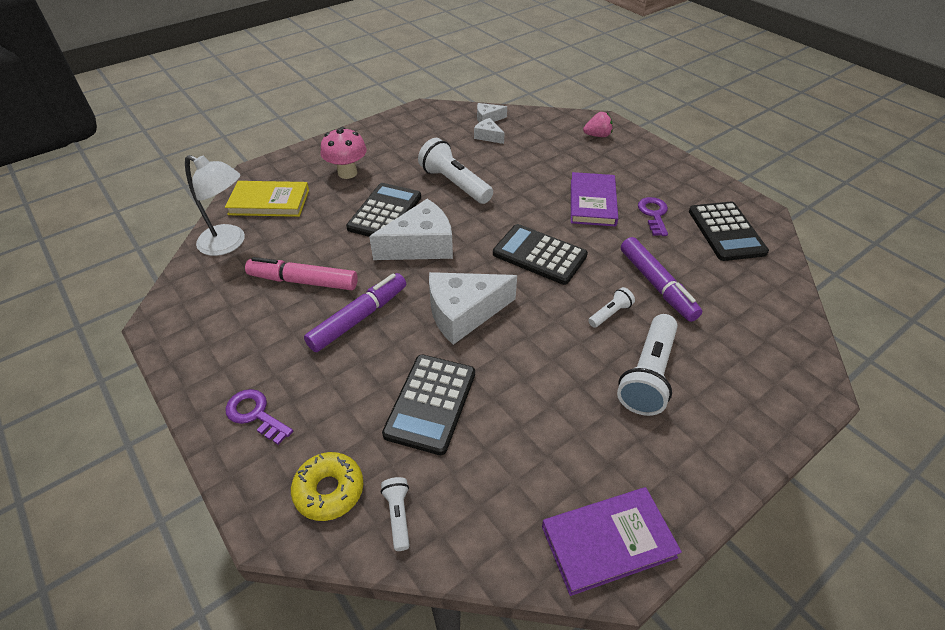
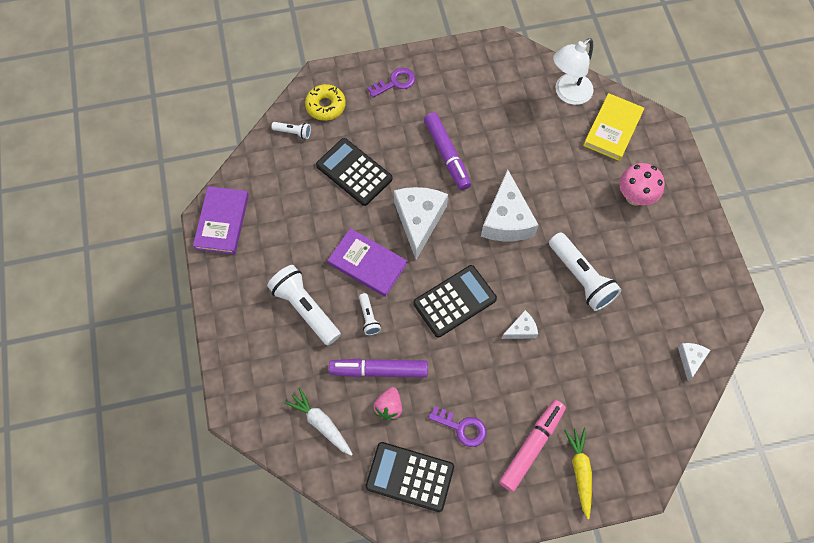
camera: 115 degrees right, 20 degrees up
pink marker [245,257,358,290] -> pink marker moved to [499,400,566,492]
black calculator [346,183,421,237] -> none
white flashlight [418,138,493,204] -> white flashlight turned 75 degrees clockwise [549,232,621,311]
white cheese [474,118,505,144] -> white cheese moved to [501,310,538,339]
purple book [571,172,618,227] -> purple book moved to [327,228,407,297]
pink strawberry [583,112,613,137] -> pink strawberry moved to [373,387,402,420]
none -> white carrot [284,387,353,456]
none -> yellow carrot [564,428,592,519]

